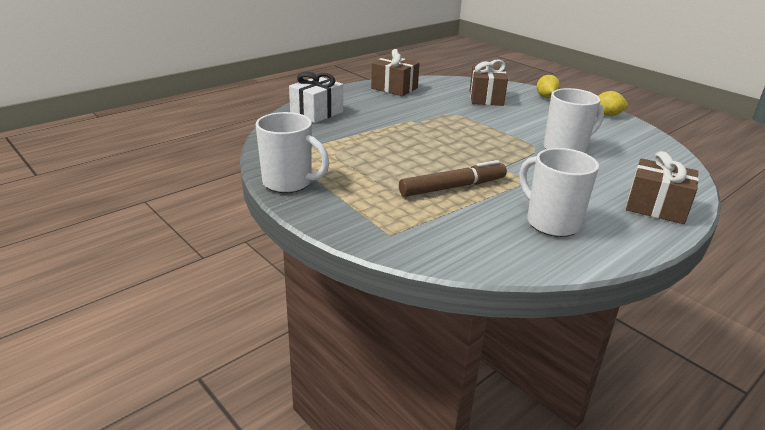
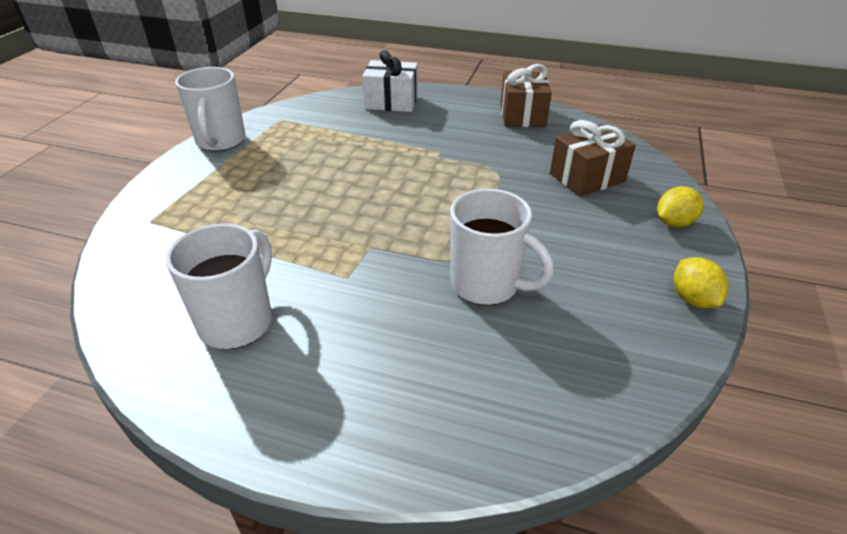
camera: 60 degrees right, 10 degrees up
brown marker [399,160,507,197] -> none
brown gift [626,151,699,224] -> none

